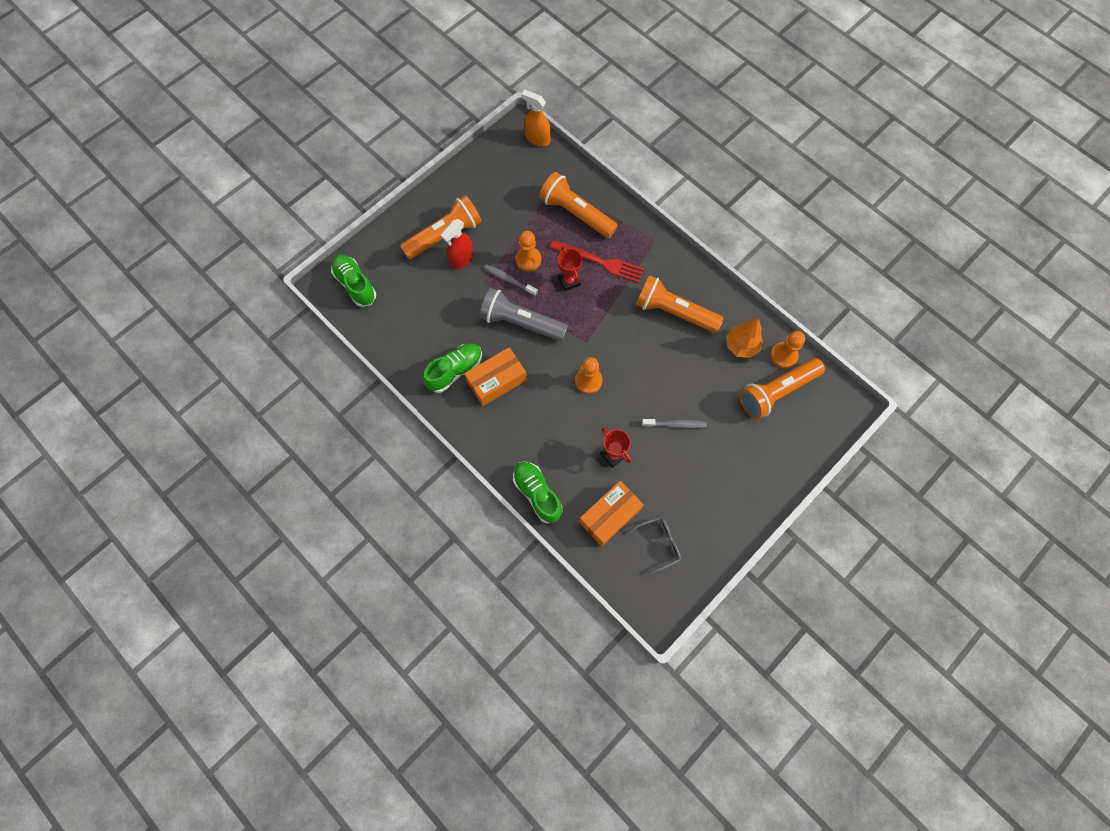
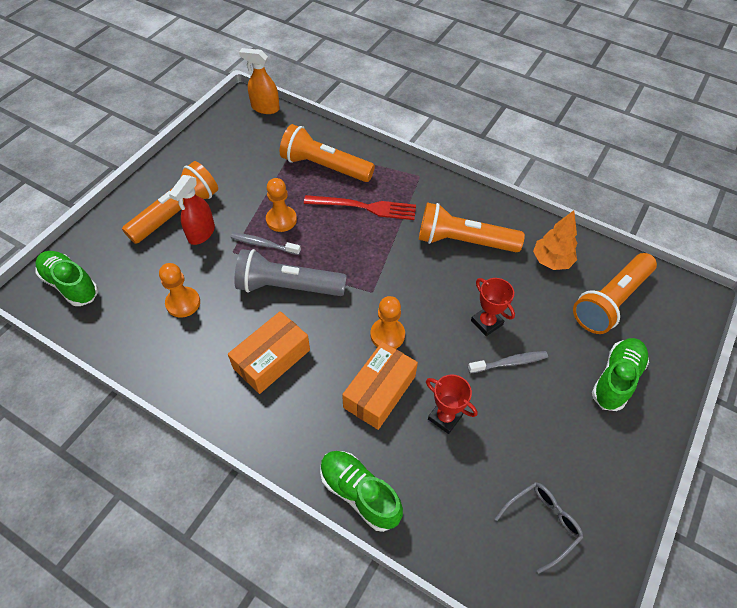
camera: 15 degrees left, 15 degrees down
green shoe [423,343,482,393] -> green shoe moved to [592,338,649,411]
red trophy [558,246,583,291] -> red trophy moved to [471,278,515,336]
orange box [579,481,644,546] -> orange box moved to [342,342,418,430]
orange pawn [770,331,805,368] -> orange pawn moved to [159,263,200,318]

